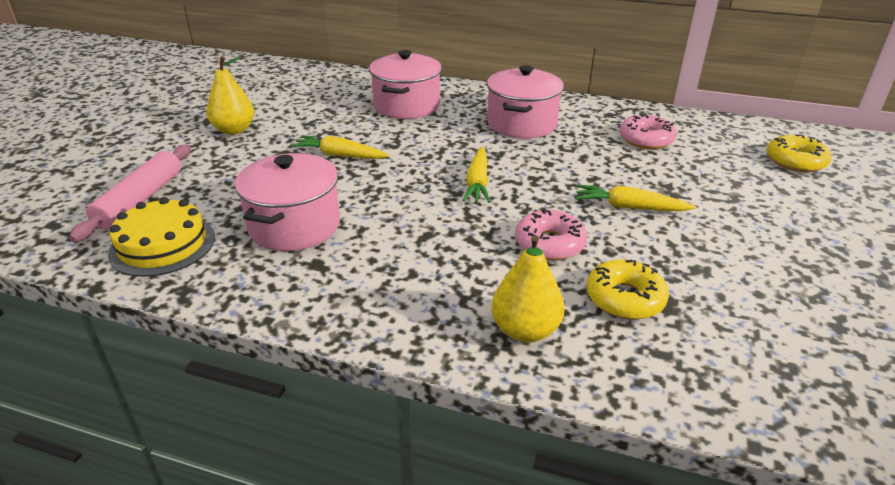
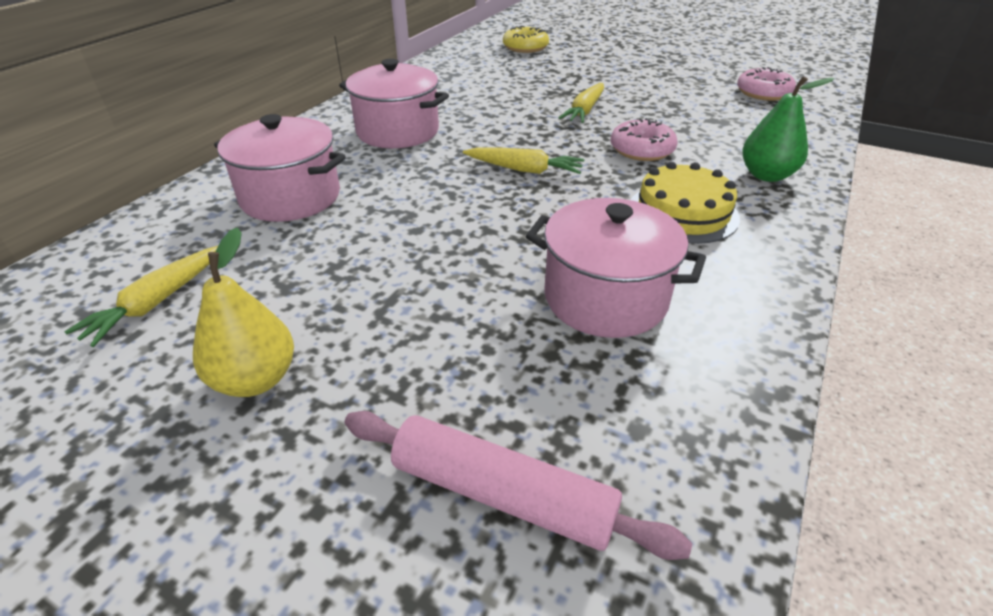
camera: 80 degrees left, 5 degrees up
yellow cake [108,197,215,277] -> yellow cake moved to [631,162,740,244]
yellow carrot [291,135,389,159] -> yellow carrot moved to [65,245,219,347]
yellow pear [491,235,565,343] -> green pear [742,76,834,182]
yellow donut [586,259,669,320] -> none
pink donut [619,114,676,149] -> pink donut moved to [737,67,796,101]

